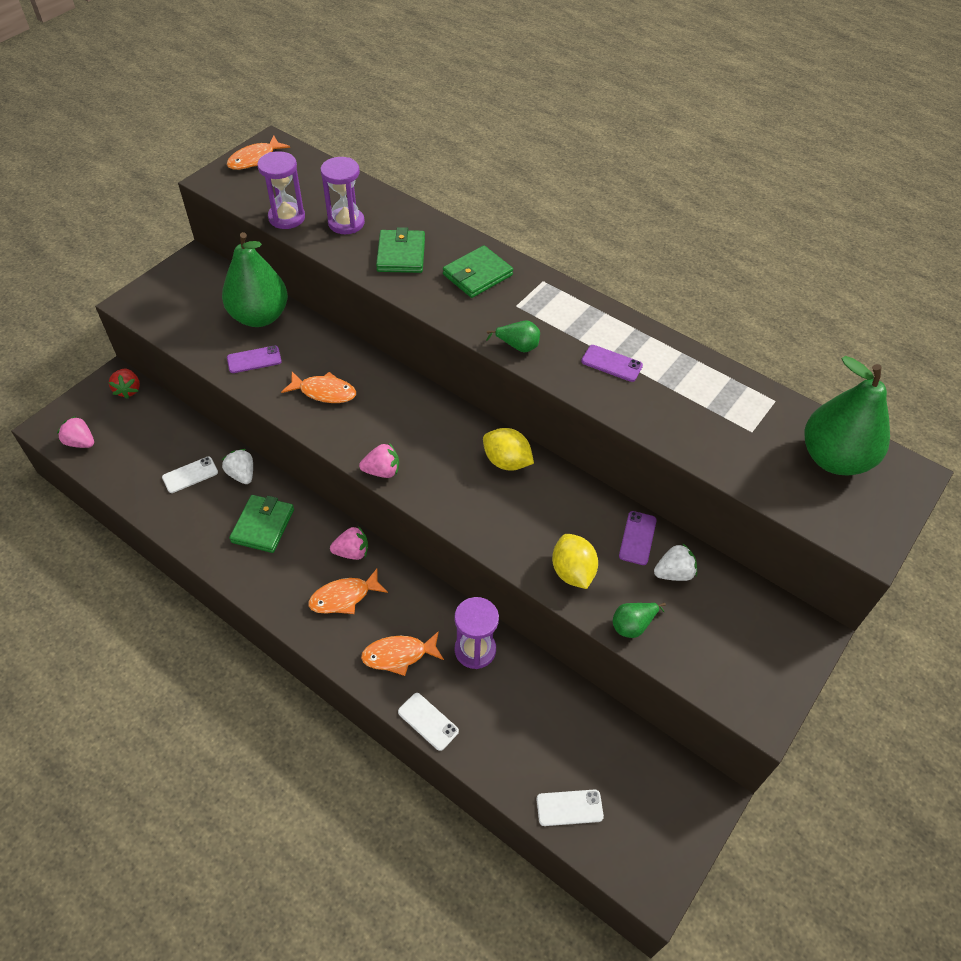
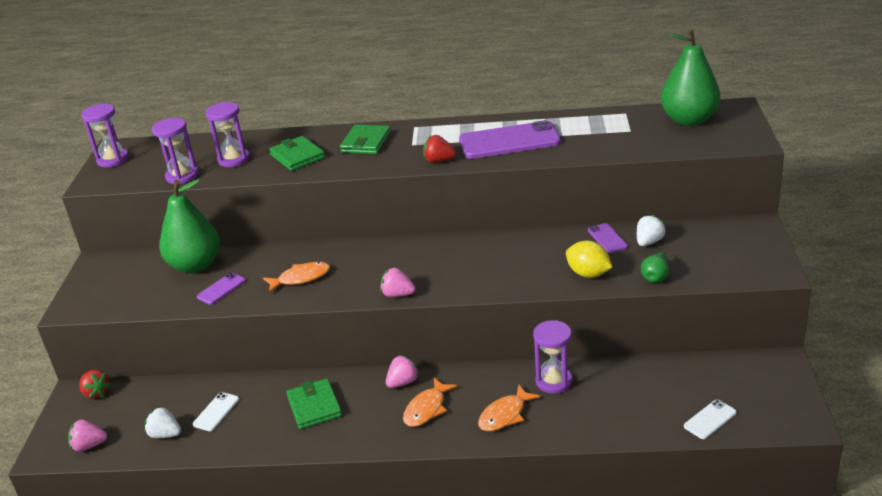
camera: 30 degrees left, 20 degrees down
white strawberry [222,449,253,484] -> white strawberry moved to [144,407,181,438]
orange fish [227,136,290,170] -> purple hourglass [81,103,129,167]
pink strawberry [359,443,399,478] -> pink strawberry turned 120 degrees counterclockwise [380,268,415,297]
white phone [398,693,459,751] -> none
yellow lemon [483,428,534,471] -> none
green pear [486,320,540,353] -> red strawberry [423,135,456,163]
purple phone [581,345,643,382] -> purple phone [459,120,561,159], size x2.11

